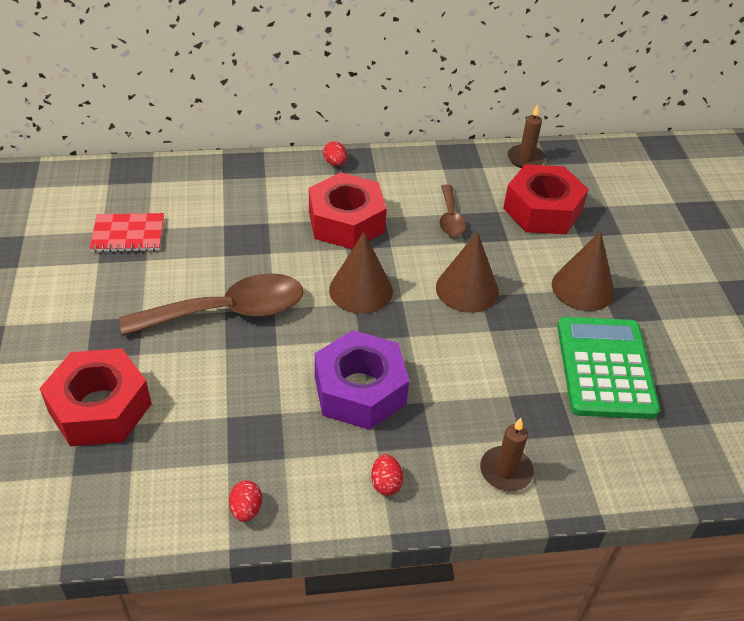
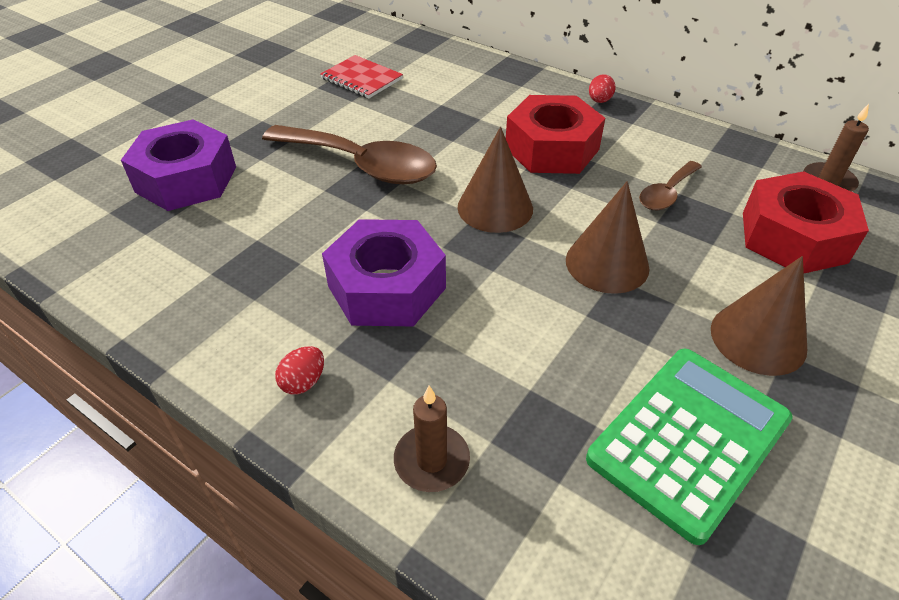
camera: 45 degrees right, 0 degrees up
red nut [39,348,152,446] -> purple nut [121,119,236,211]
red egg [229,480,262,522] -> none

